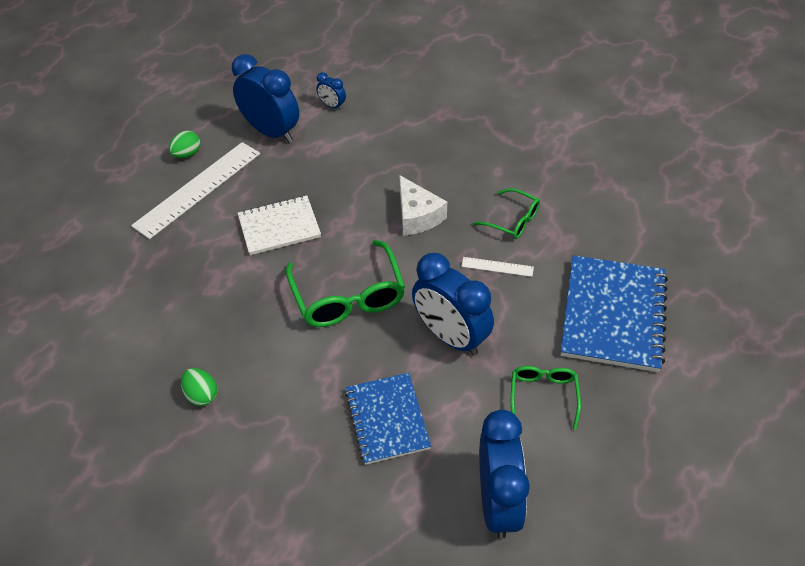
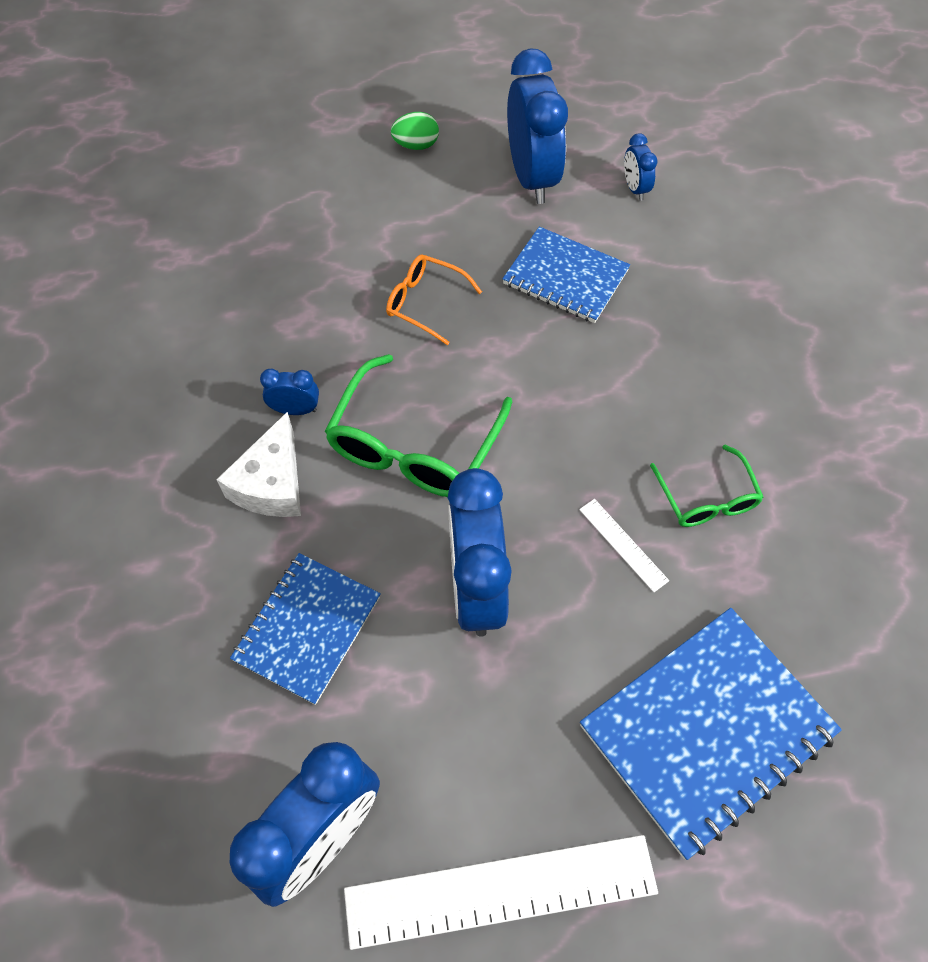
camera: 40 degrees right, 10 degrees up
white ruler [131,142,260,239] -> white ruler moved to [344,835,658,950]
green egg [181,368,218,406] -> none
white notebook [238,196,321,255] -> orange glasses [386,255,482,345]
white cheese [399,175,447,236] -> white cheese moved to [216,412,301,517]
green glasses [511,366,581,430] -> none
none -> blue clock [260,369,319,415]
none -> blue notebook [503,226,630,323]

